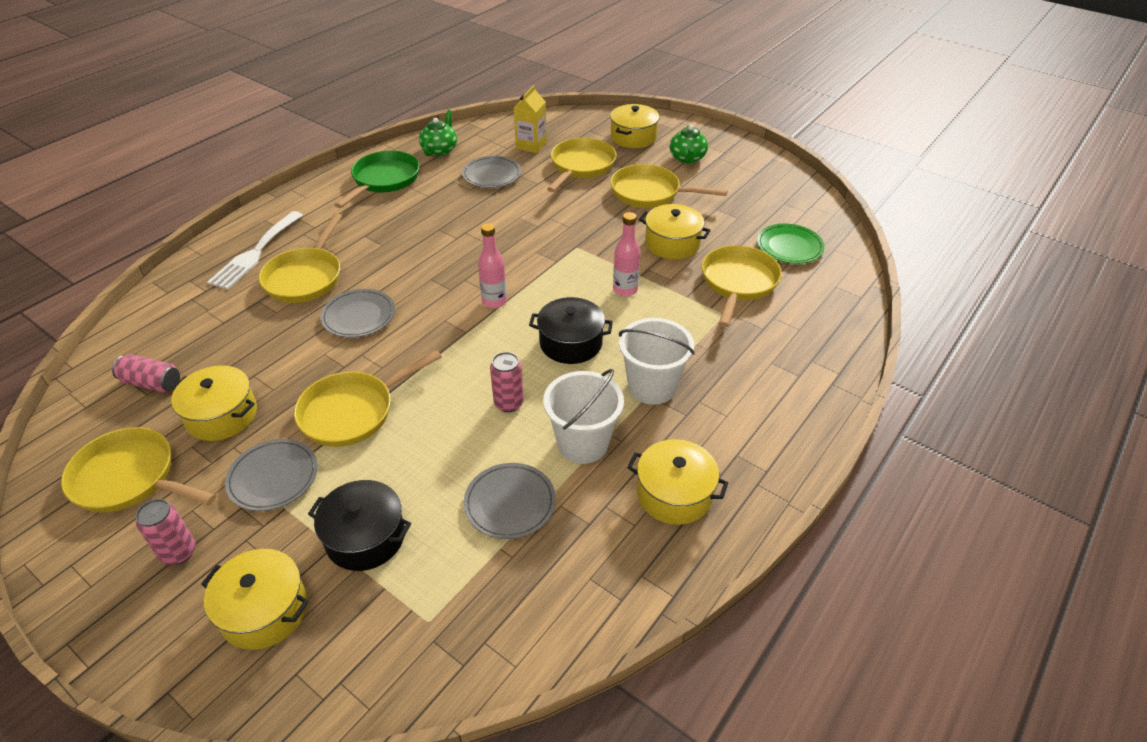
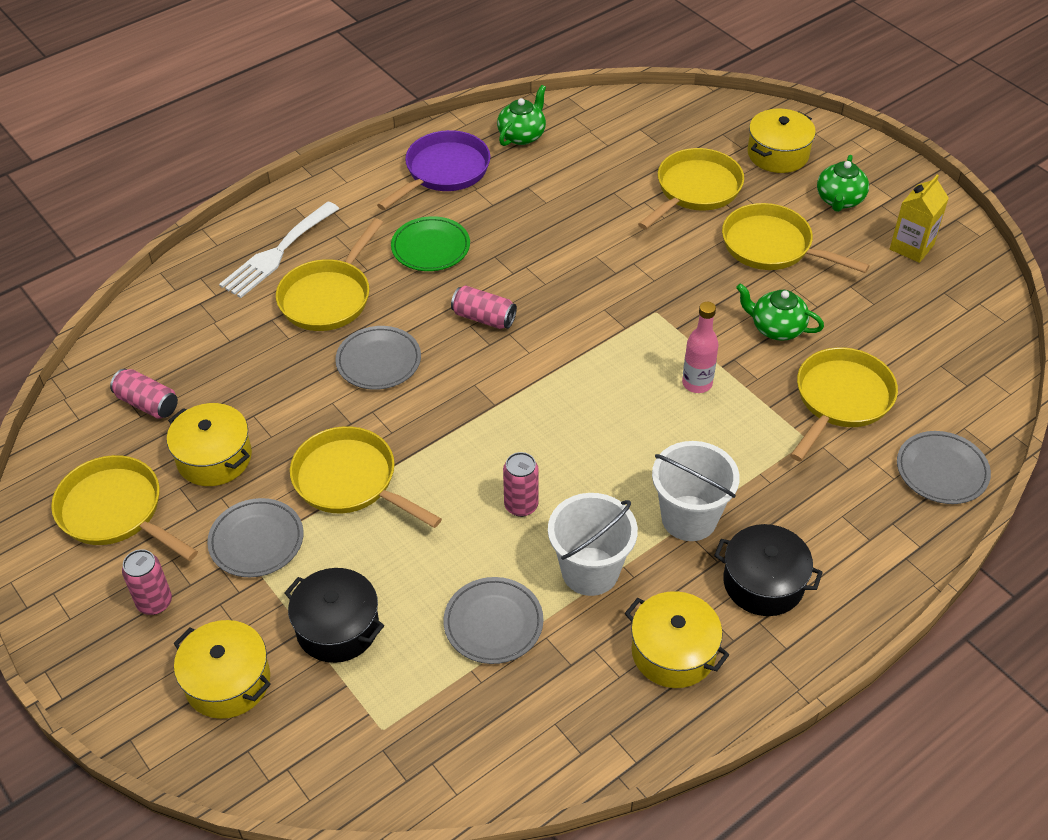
camera: 15 degrees right, 5 degrees up
yellow pan [294,350,442,447] -> yellow pan turned 60 degrees clockwise [290,426,442,528]
green pan [335,151,420,208] -> purple pan [377,130,490,210]
grey plate [462,156,521,188] -> grey plate moved to [897,431,991,504]
pink bottle [478,223,507,308] -> none
yellow carton [514,85,547,153] -> yellow carton moved to [890,174,949,263]
black pot [529,297,613,364] -> black pot moved to [714,524,823,616]
yellow pot [639,204,711,260] -> green teapot [736,283,824,341]
green plate [757,224,825,264] -> green plate moved to [391,216,470,271]
none -> pink can [451,285,517,329]

